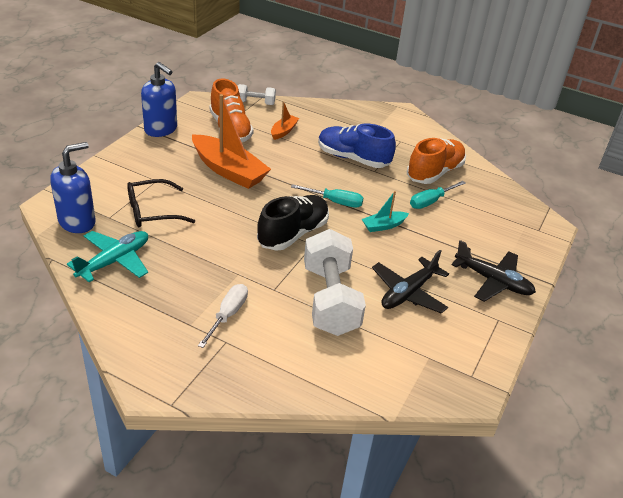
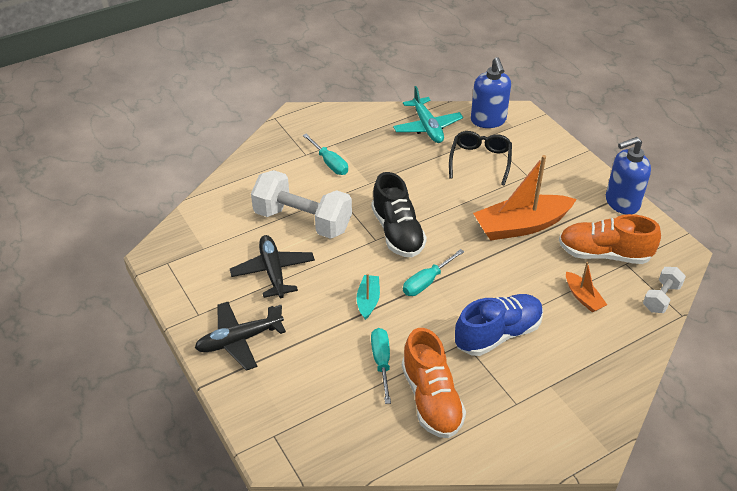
camera: 125 degrees right, 5 degrees up
white screwdriver [198,284,248,348] -> turquoise screwdriver [303,134,348,175]

